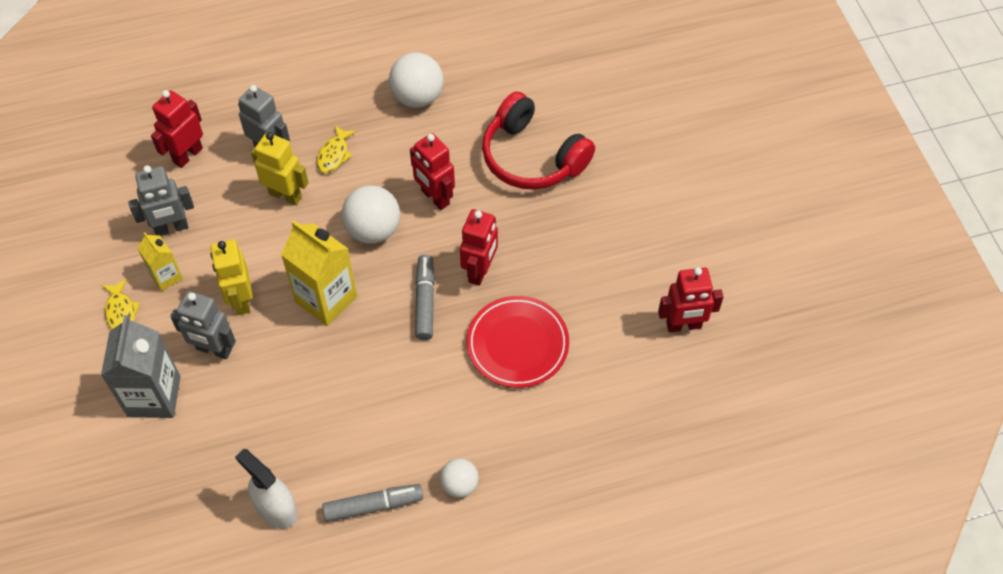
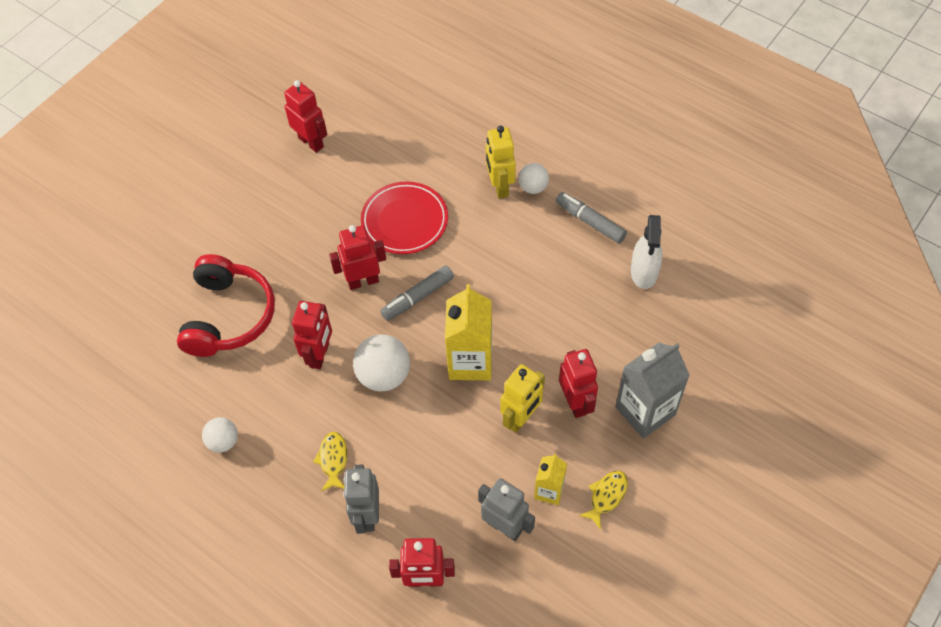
camera: 125 degrees left, 0 degrees up
grey robot [170,291,236,359] -> red robot [559,349,598,418]
yellow robot [251,132,309,205] -> yellow robot moved to [486,126,516,199]
yellow fish [317,125,356,173] -> yellow fish turned 75 degrees counterclockwise [313,432,347,491]
white ball [389,52,444,108] -> white ball [202,417,238,453], size x0.60

